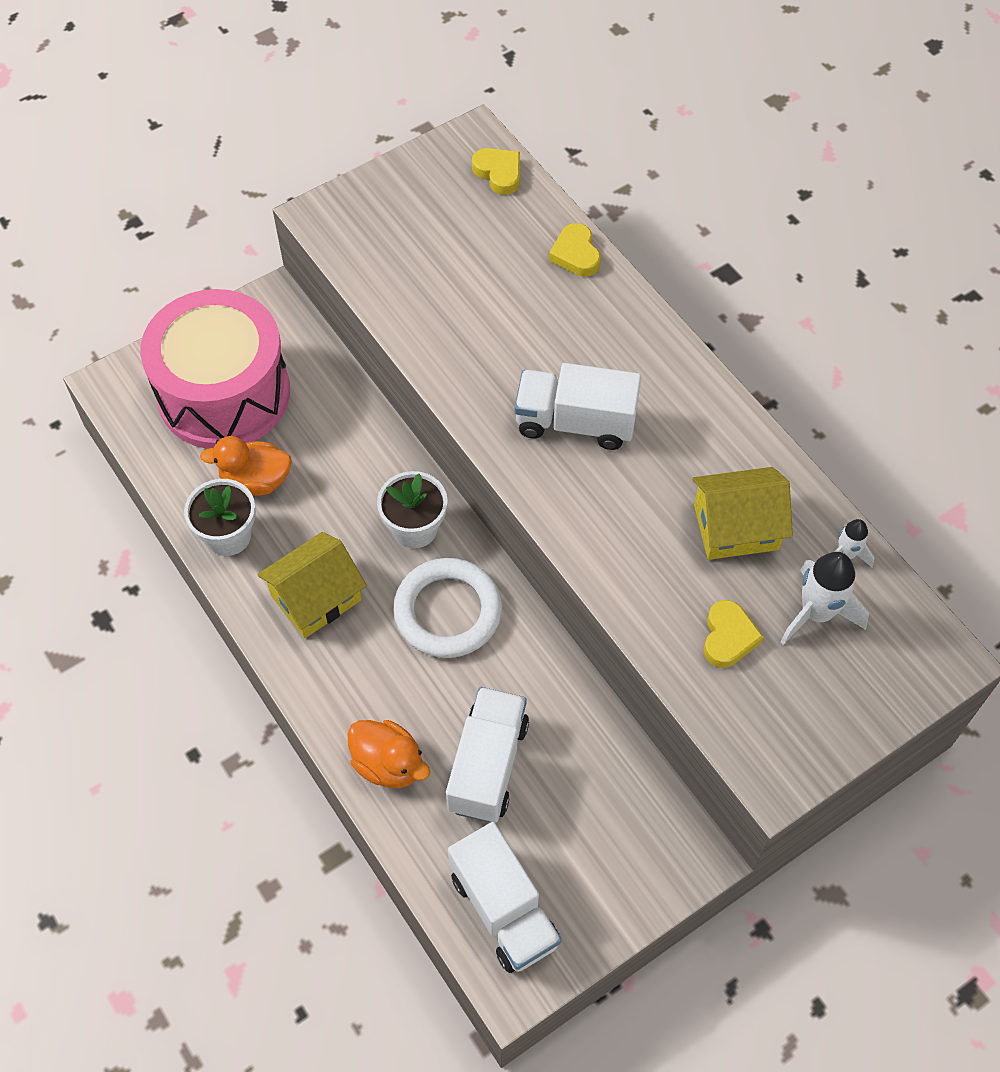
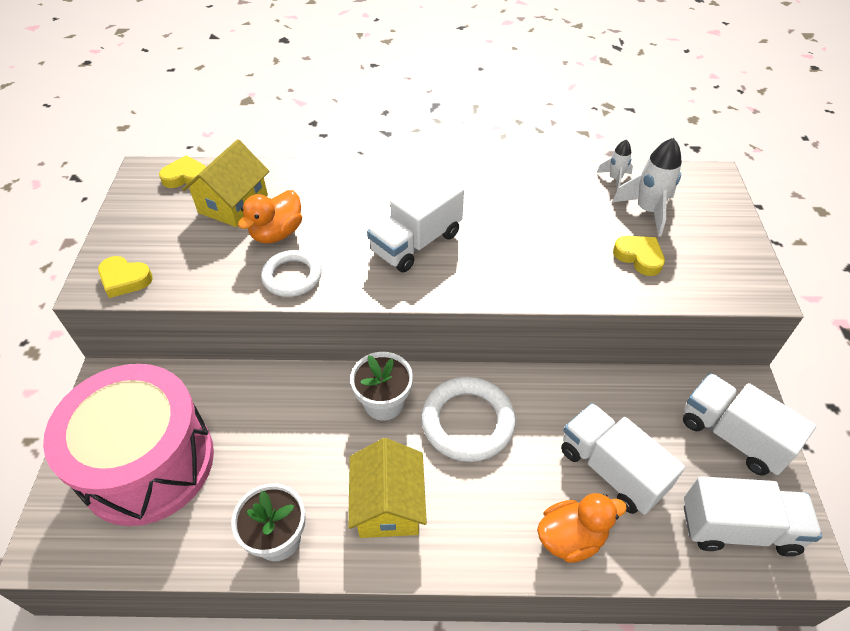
camera: 55 degrees left, 10 degrees down
orange duck [200,436,292,496] -> orange duck moved to [238,190,302,243]
yellow heart [549,223,601,277] -> yellow heart moved to [98,256,153,298]
yellow house [692,467,793,560] -> yellow house moved to [182,139,269,227]
none -> white ring [261,250,322,297]
none -> white truck [683,373,816,476]

